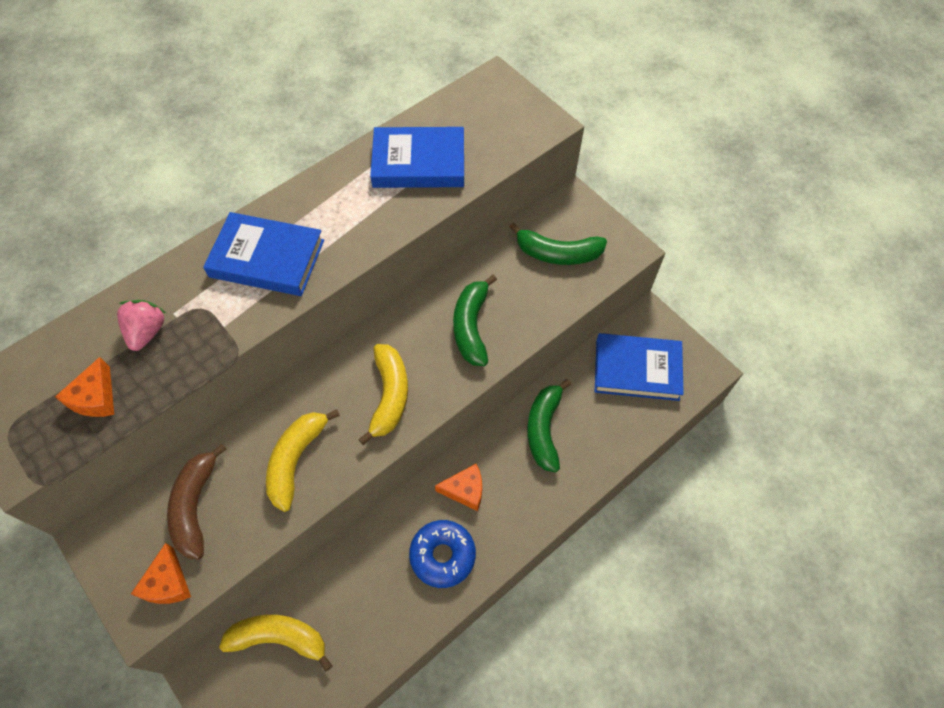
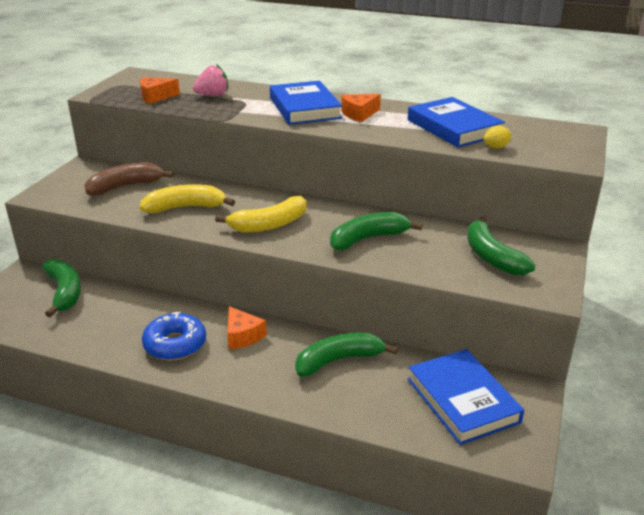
camera: 60 degrees right, 30 degrees down
orange cheese [131,543,191,604] -> orange cheese moved to [341,94,381,122]
yellow banana [219,615,332,672] -> green banana [42,259,81,317]
none -> yellow lemon [484,125,512,149]

